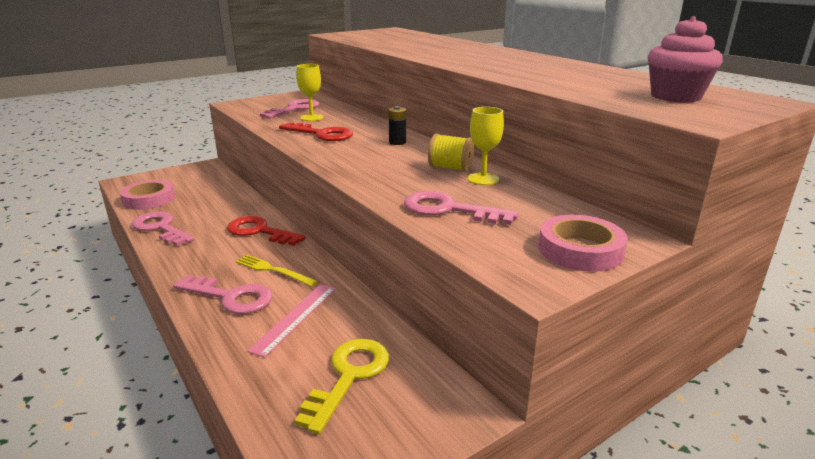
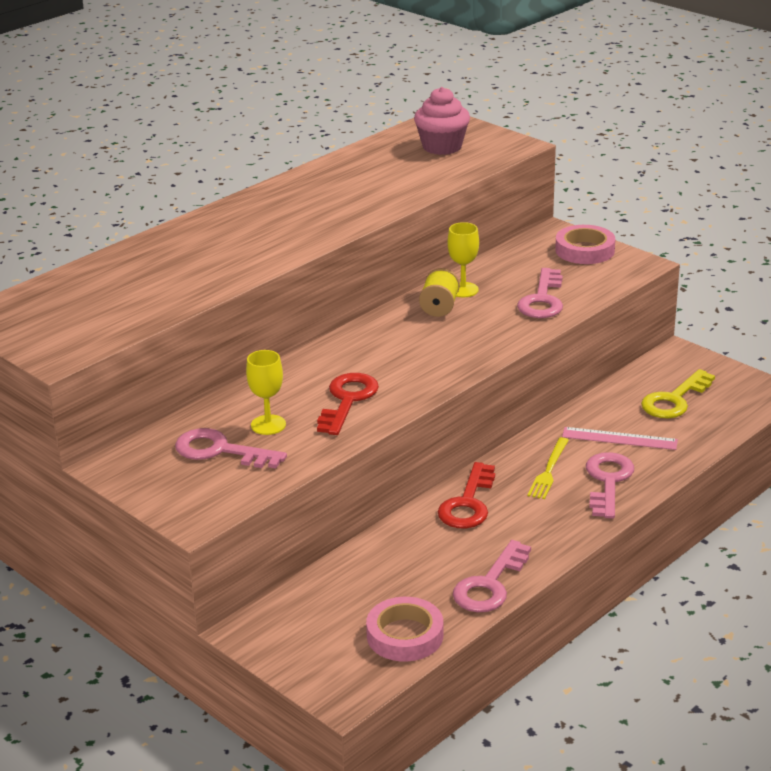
camera: 100 degrees left, 5 degrees up
yellow key [295,339,389,434] -> yellow key turned 60 degrees counterclockwise [641,369,715,418]
black battery [388,106,406,145] -> none

